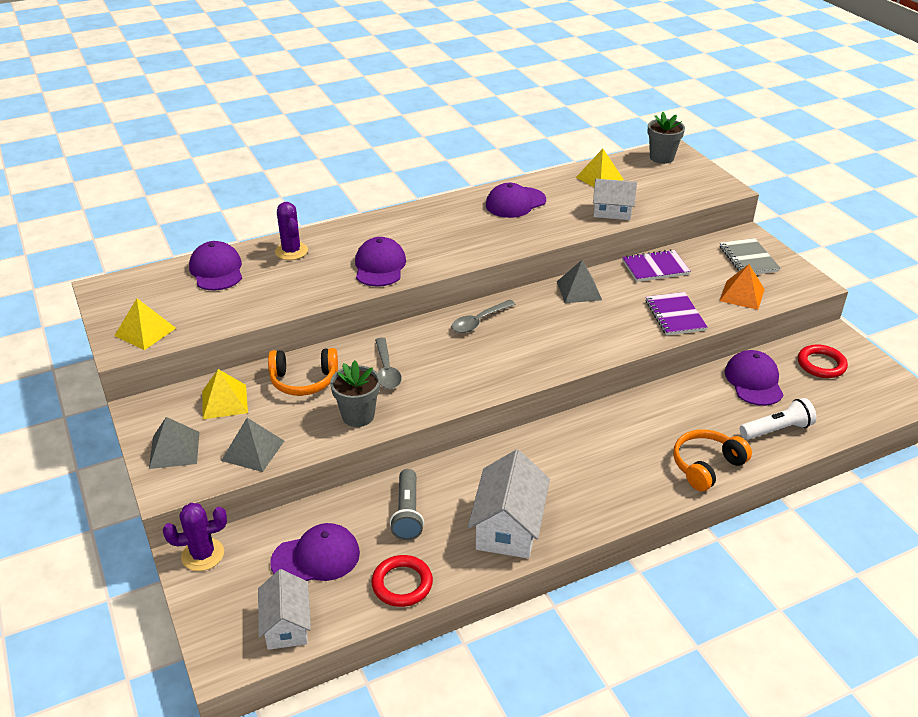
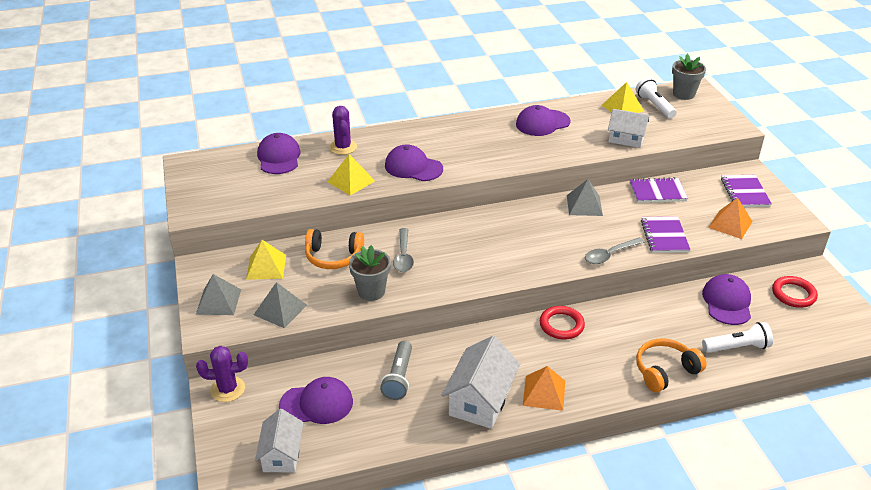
camera: 10 degrees right, 0 degrees up
yellow pyramid [114,298,176,350] -> yellow pyramid moved to [328,154,375,196]
purple cap [355,237,406,287] -> purple cap turned 75 degrees counterclockwise [385,144,443,181]
red ring [371,555,433,607] -> red ring moved to [540,306,585,339]
grey spoon [451,300,516,333] -> grey spoon moved to [585,237,645,264]
grey notebook [720,238,780,274] -> purple notebook [721,175,772,207]
none -> orange pyramid [523,366,565,411]
none -> white flashlight [636,77,677,119]

